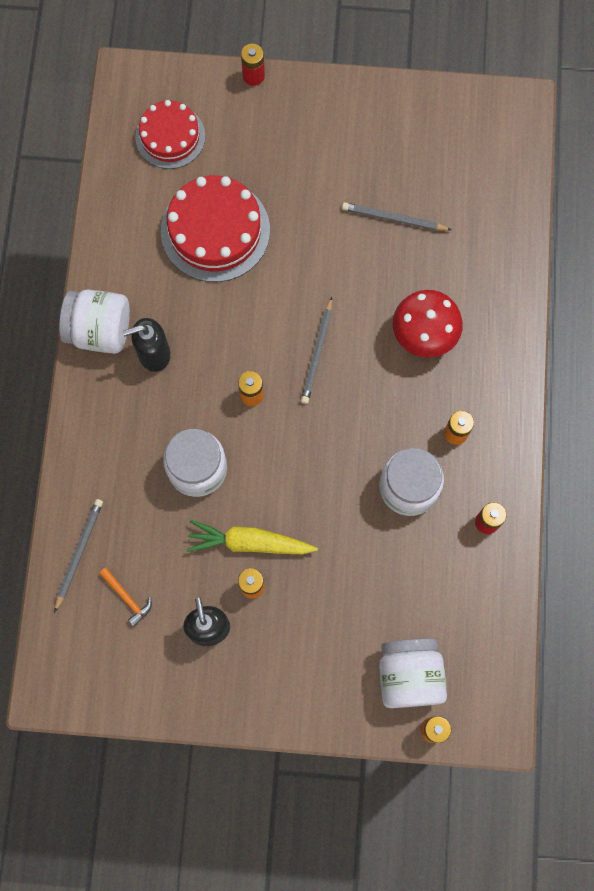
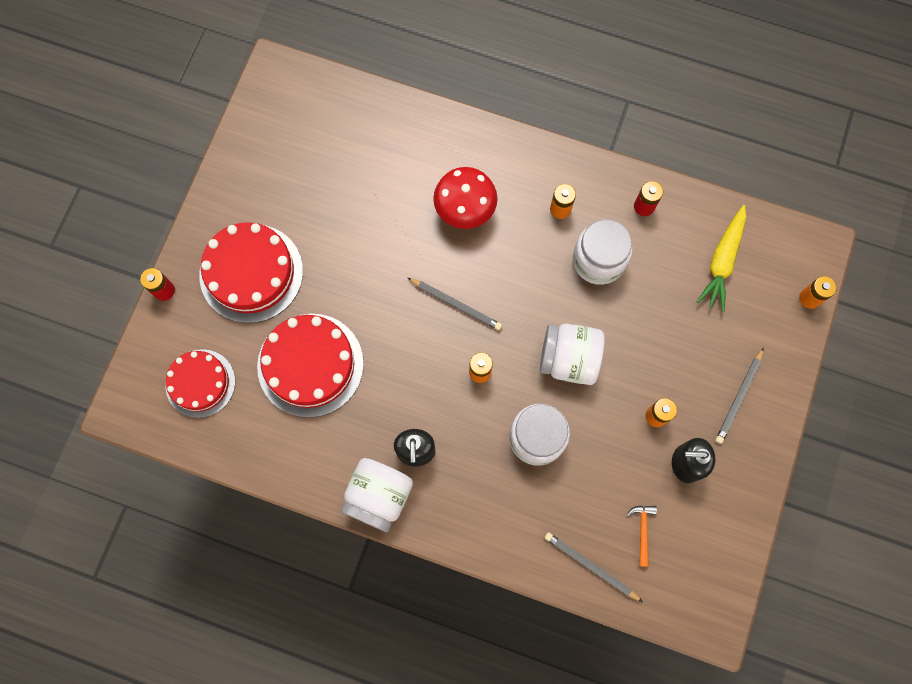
camera: 75 degrees left, 0 degrees up
orange hammer [99,568,152,627] -> orange hammer turned 60 degrees counterclockwise [627,506,657,567]
yellow carrot [186,520,318,554] -> yellow carrot moved to [697,205,746,312]
grey pencil [342,202,452,231] -> grey pencil moved to [715,347,764,444]
white jar [379,638,447,708] -> white jar moved to [540,324,605,385]
none -> red cake [199,222,303,323]

